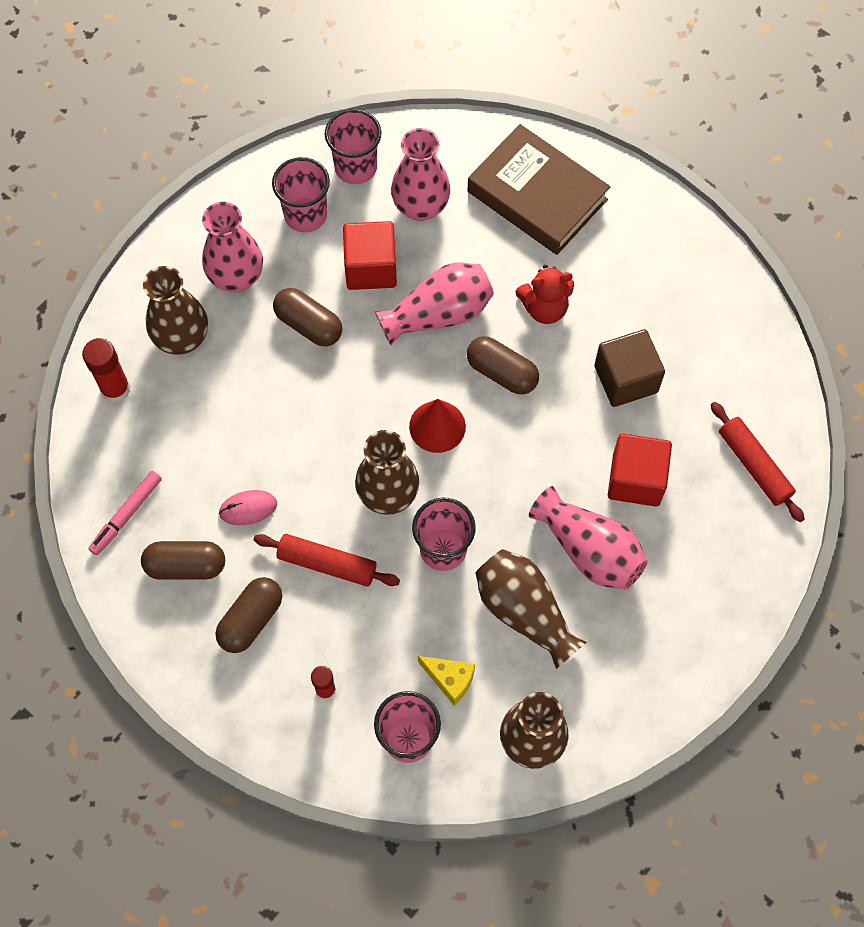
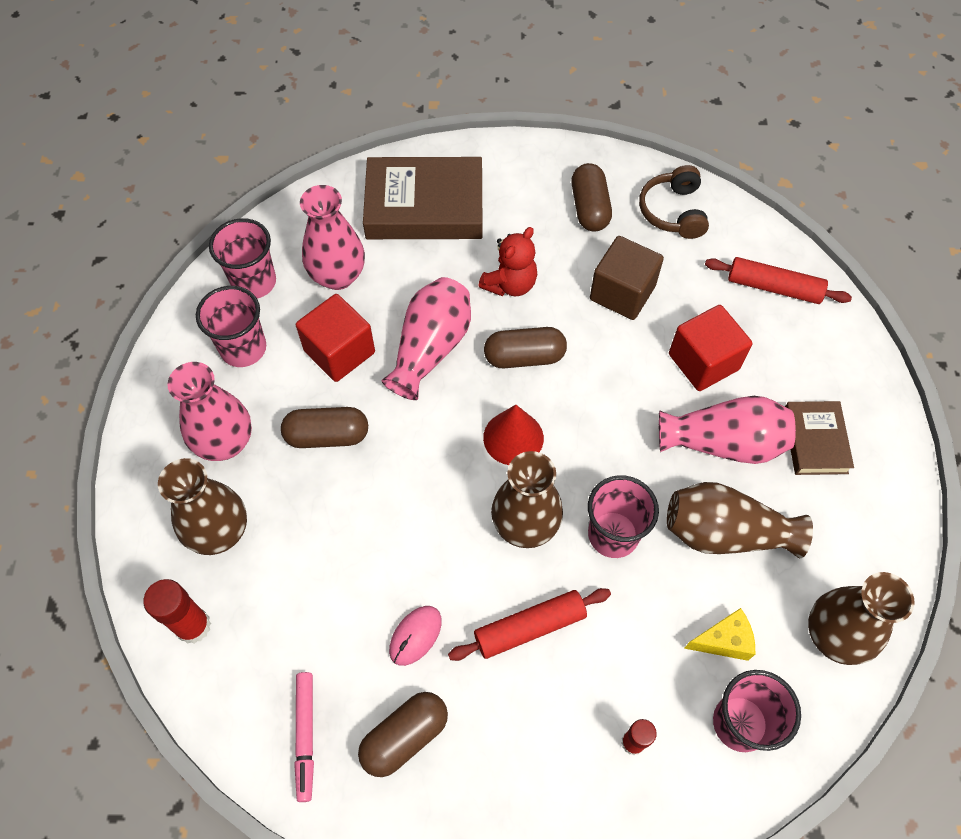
camera: 40 degrees left, 5 degrees down
brown capsule [215,577,282,653] -> brown capsule moved to [571,163,612,232]
none -> brown headphones [639,165,709,239]
none -> brown book [785,401,854,475]

